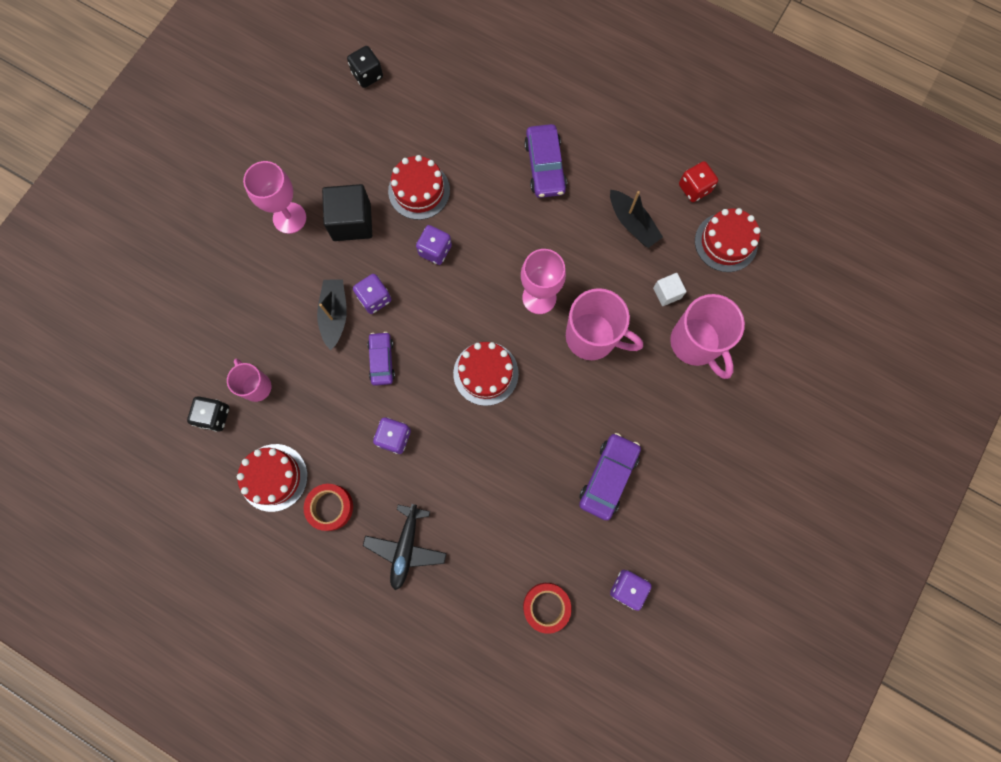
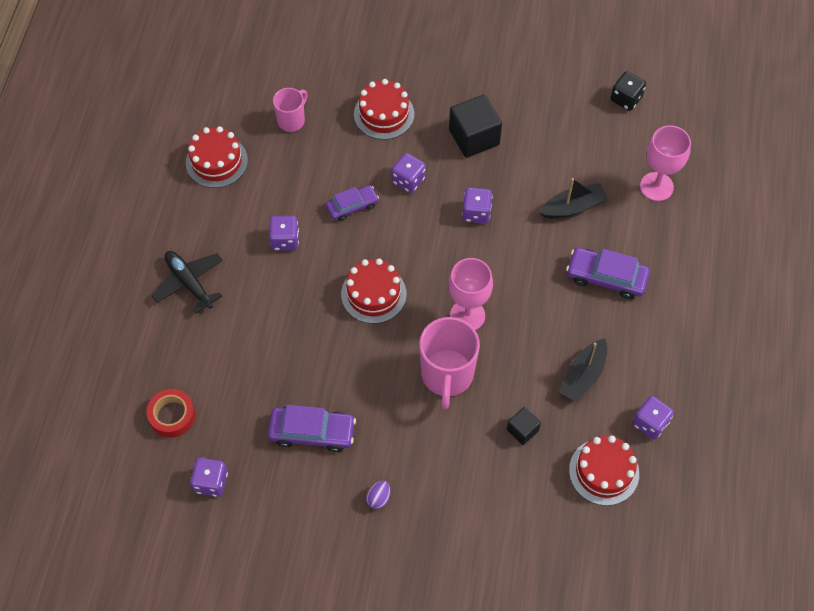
camera: 70 degrees right, 15 degrees down
black dice [187,396,229,432] -> none
pink goblet [243,161,306,234] -> pink goblet moved to [640,125,691,201]
red tape [304,484,353,531] -> none
black boat [317,279,347,350] -> black boat moved to [539,178,608,218]
black plane [363,504,447,590] -> black plane turned 60 degrees clockwise [152,251,223,314]
red cake [388,155,450,220] -> red cake moved to [354,79,414,140]
purple car [524,124,567,198] -> purple car turned 45 degrees clockwise [566,248,650,299]
white cube [653,273,687,306] -> black cube [507,407,541,445]
pink mug [670,294,745,379] -> none
red dice [679,161,718,202] -> purple dice [632,396,674,440]
none -> purple egg [366,481,390,509]

